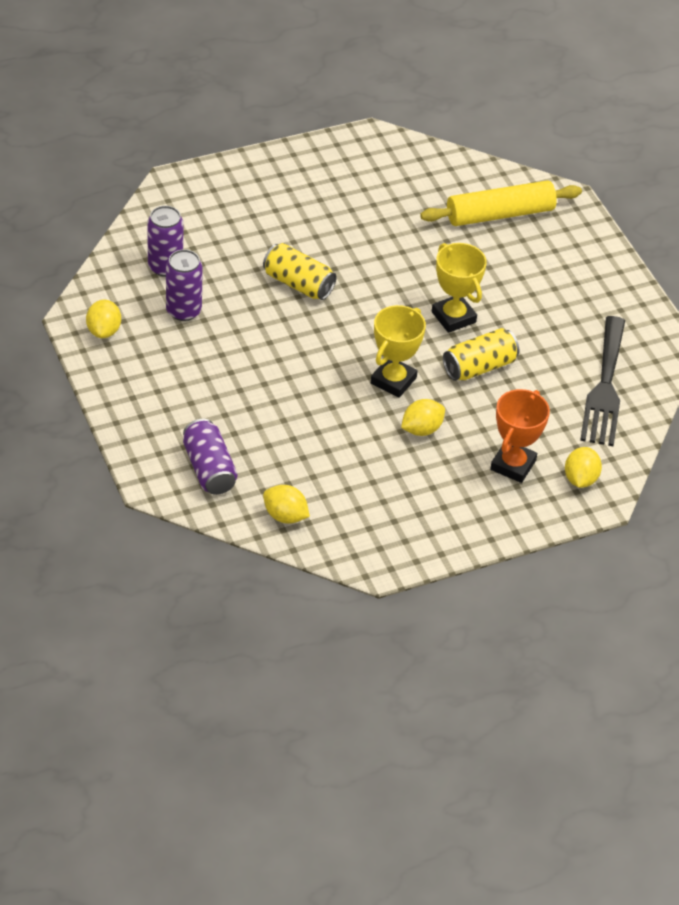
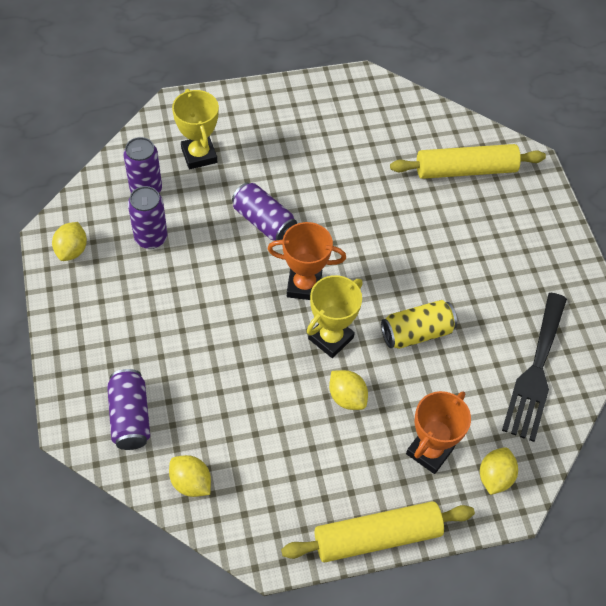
camera: 10 degrees right, 10 degrees up
yellow can [263,243,337,300] -> purple can [232,183,297,241]
yellow lemon [401,399,445,436] -> yellow lemon turned 75 degrees clockwise [329,370,368,410]
yellow trophy [432,243,487,333] -> yellow trophy moved to [172,89,219,169]
none -> orange trophy [268,222,346,300]
none -> yellow rolling pin [281,501,475,562]

